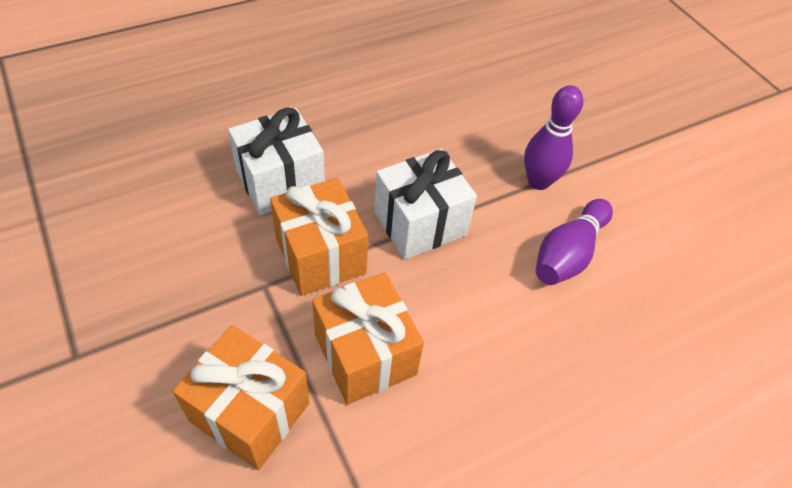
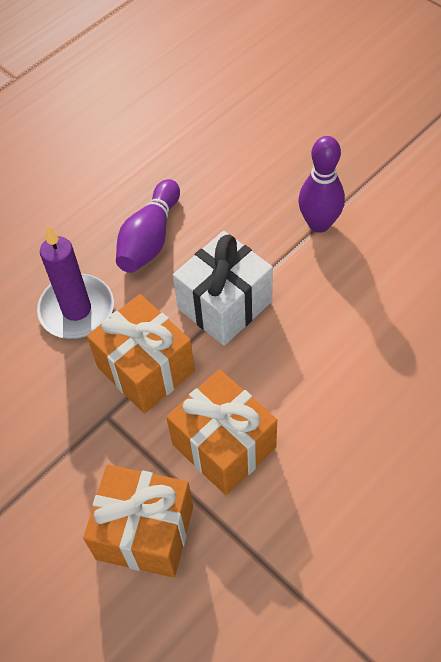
camera: 10 degrees left, 5 degrees up
white gift [228,108,325,215] -> purple candle [37,225,114,339]
purple bowling pin [535,199,613,285] -> purple bowling pin moved to [116,179,180,273]

